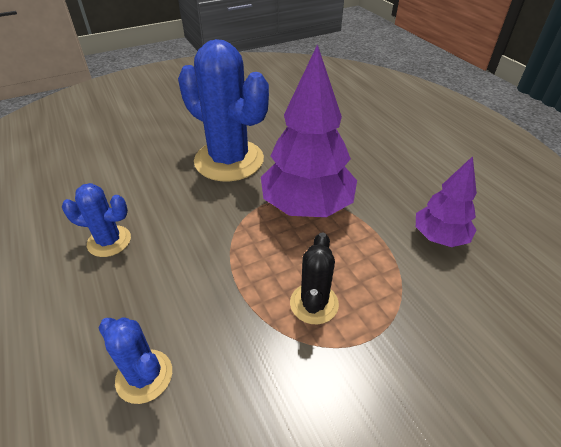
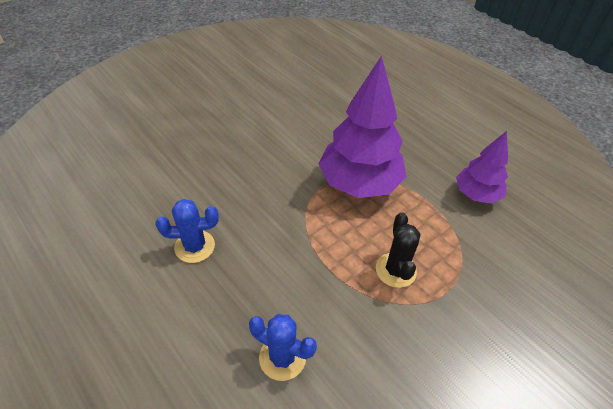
camera: 15 degrees left, 5 degrees up
blue cactus [178,39,269,181] -> none

